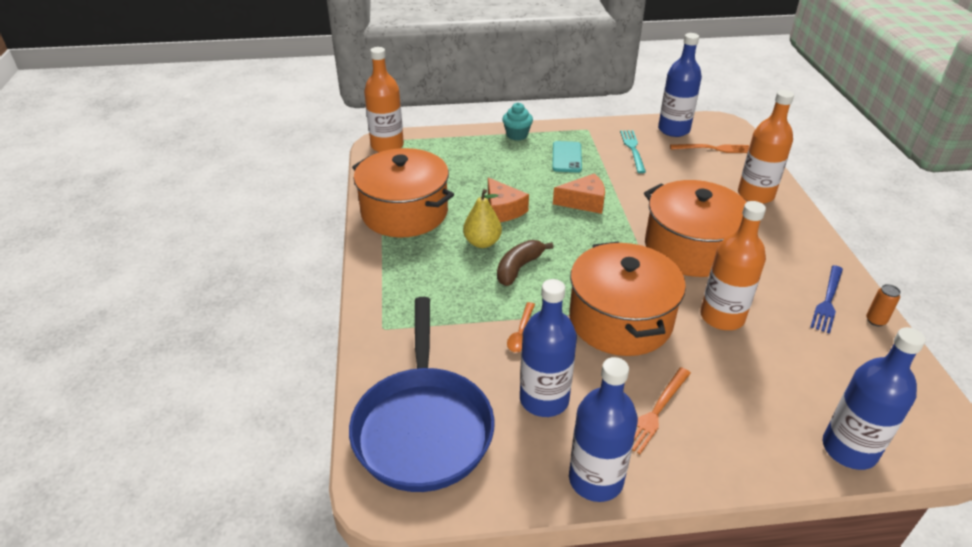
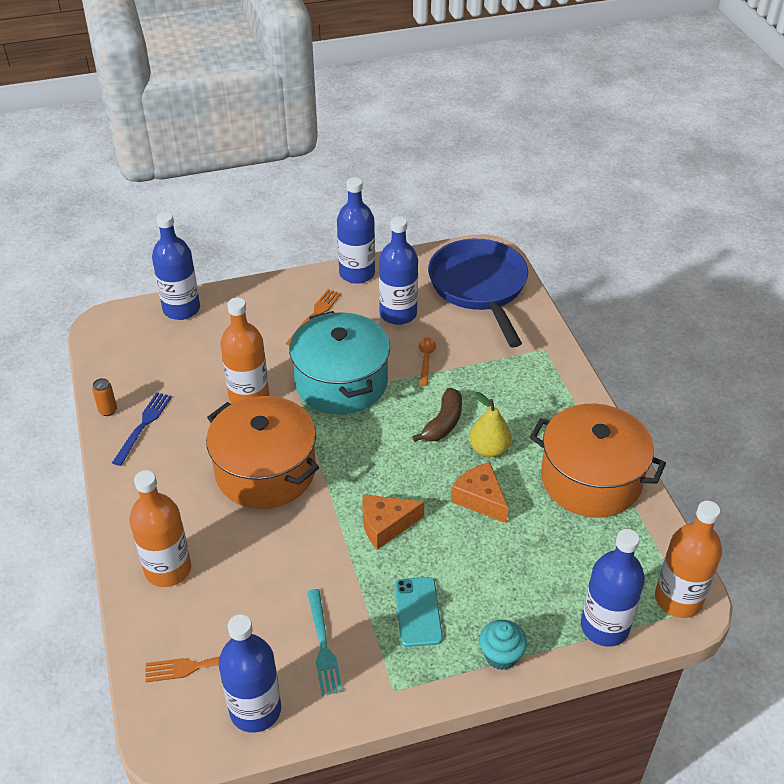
camera: 170 degrees right, 5 degrees up
orange pot [569,242,686,356] -> turquoise pot [289,311,390,414]
none -> blue bottle [581,529,645,647]

